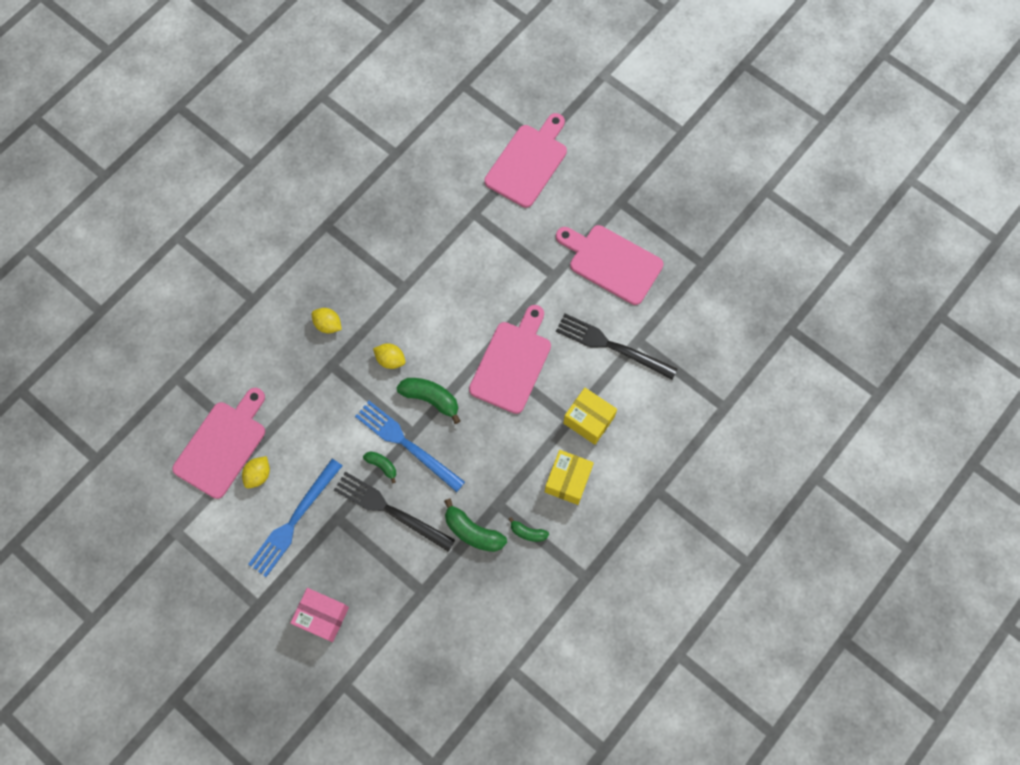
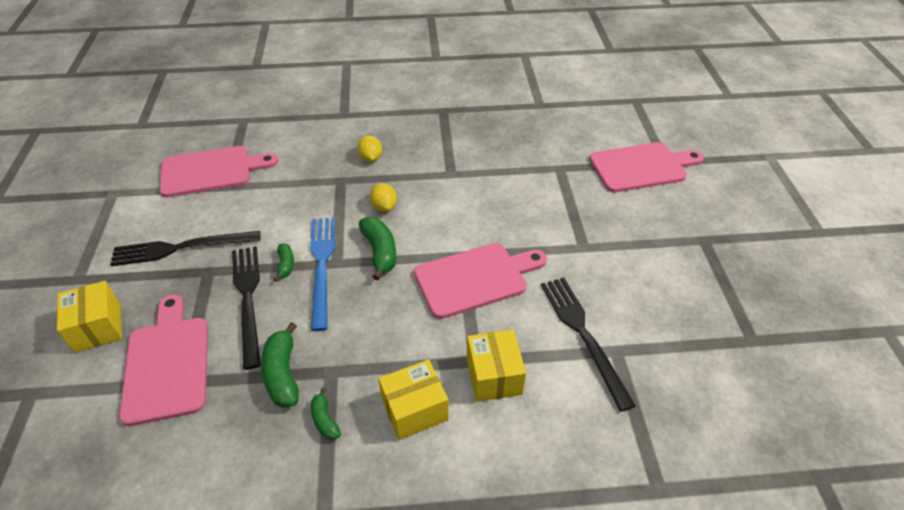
camera: 45 degrees right, 25 degrees down
yellow lemon [242,456,270,488] -> none
blue fork [248,459,342,577] -> black fork [110,231,260,266]
pink box [290,588,349,642] -> yellow box [57,281,122,353]
pink cutting board [556,225,664,305] -> pink cutting board moved to [119,294,208,426]

